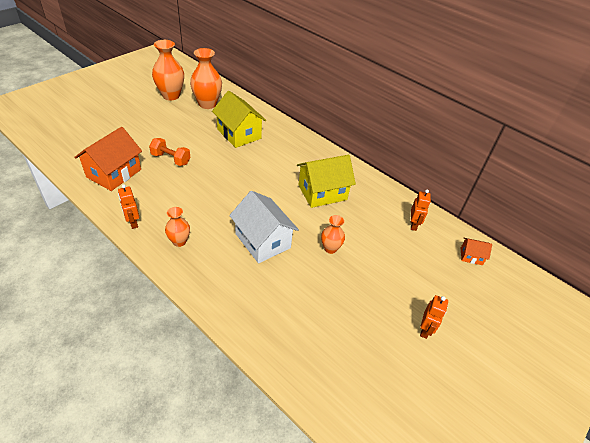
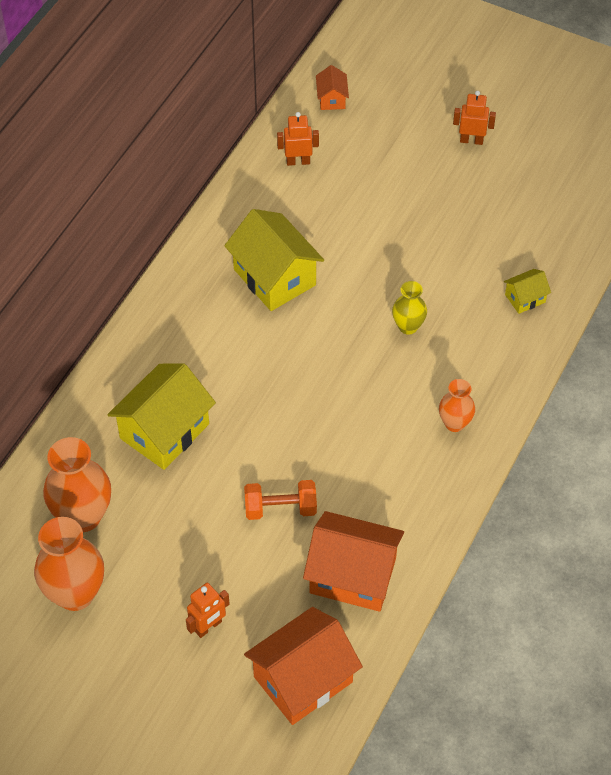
camera: 100 degrees left, 10 degrees up
orange robot [118,184,139,229] -> orange robot moved to [186,583,230,638]
orange dumbbell [149,138,190,166] -> orange dumbbell turned 75 degrees clockwise [244,480,317,520]
white house [229,191,299,263] -> yellow vase [392,281,427,335]
orange vase [321,215,345,254] -> none
none -> orange house [244,607,363,725]
none -> yellow house [504,269,551,314]

